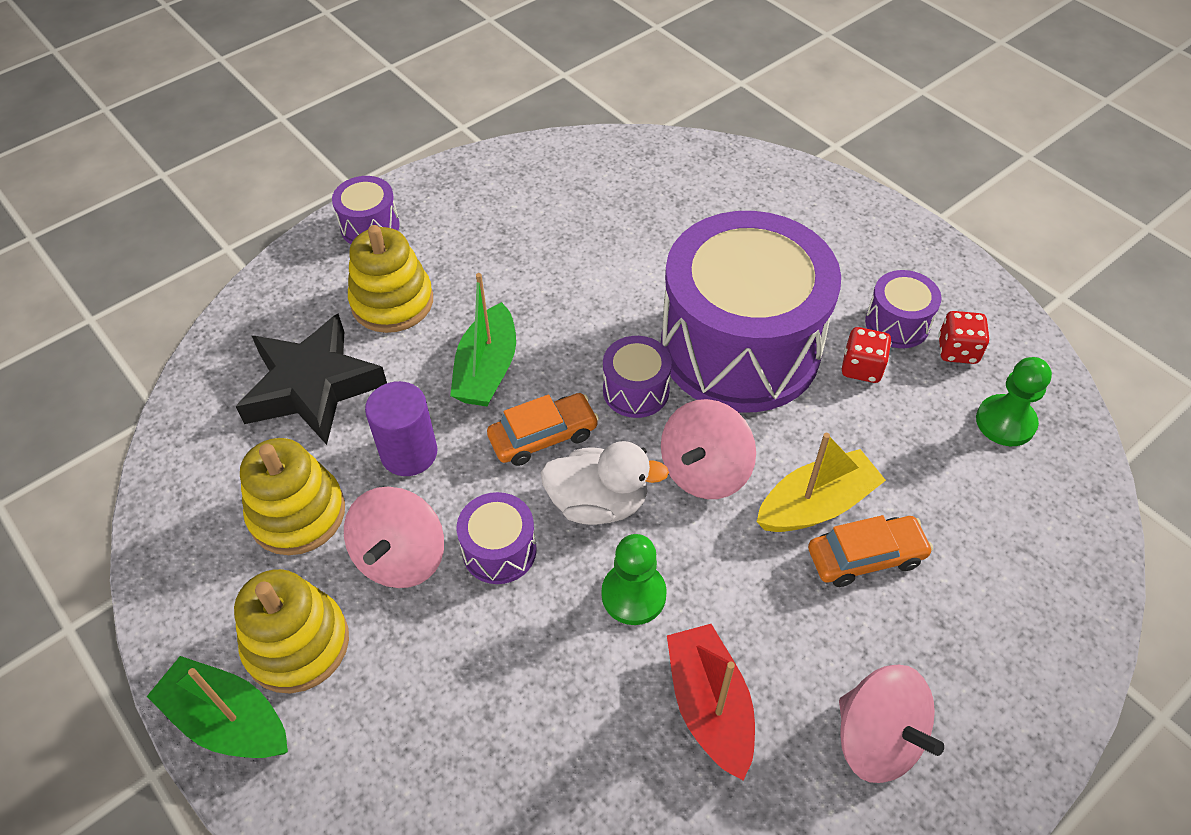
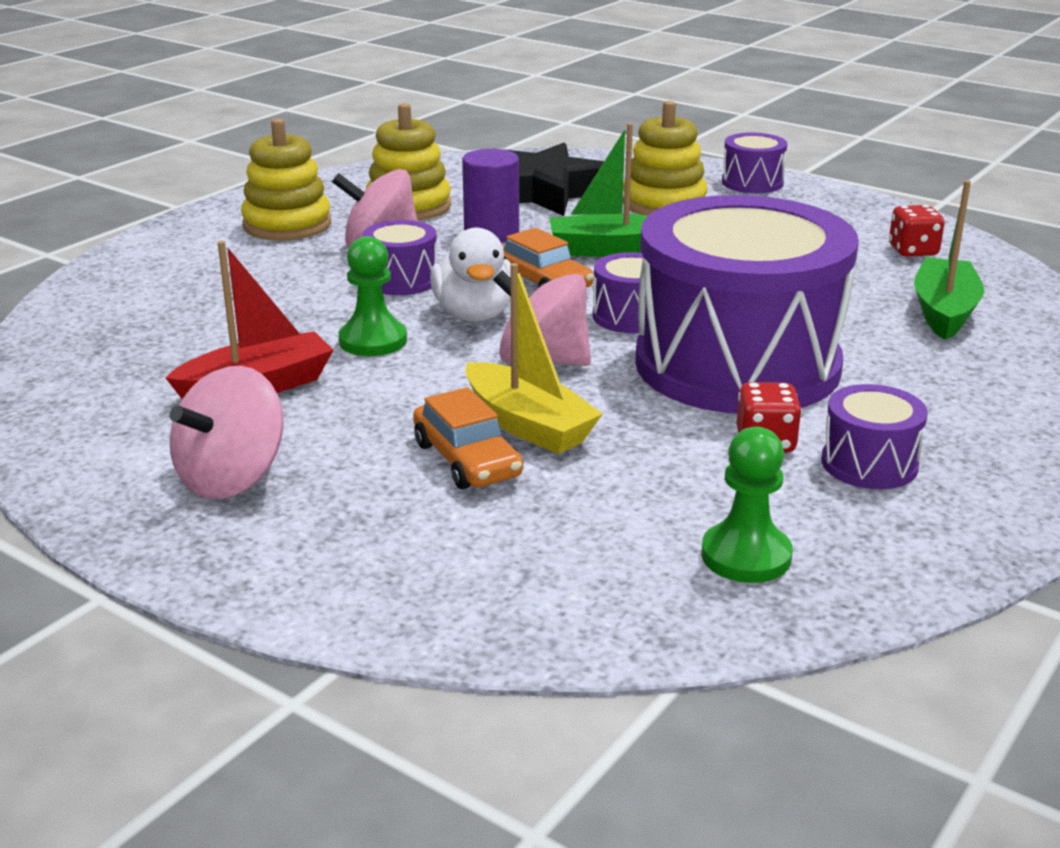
camera: 75 degrees right, 25 degrees down
green boat [147,656,288,758] -> green boat moved to [914,180,984,340]
red dice [938,311,989,364] -> red dice moved to [889,205,945,257]

